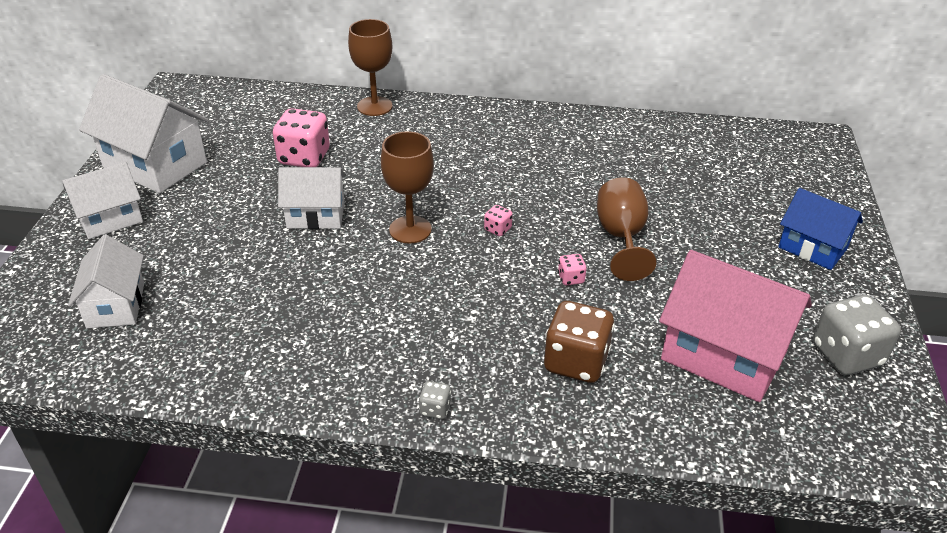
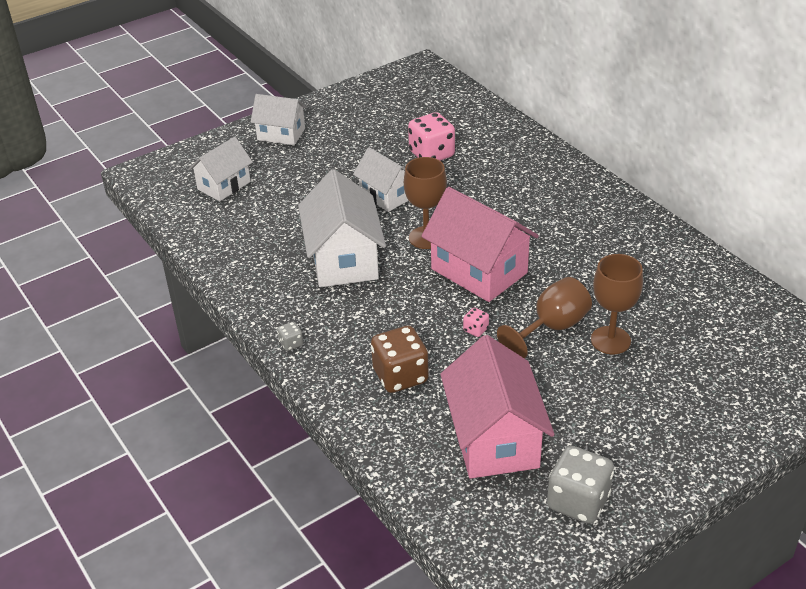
camera: 50 degrees right, 0 degrees up
white house [79,74,208,193] -> white house moved to [298,169,386,287]
brown goblet [348,19,393,116] -> brown goblet moved to [591,254,643,354]
pink dice [484,205,512,236] -> pink house [421,187,539,302]
blue house [778,188,863,270] -> none

